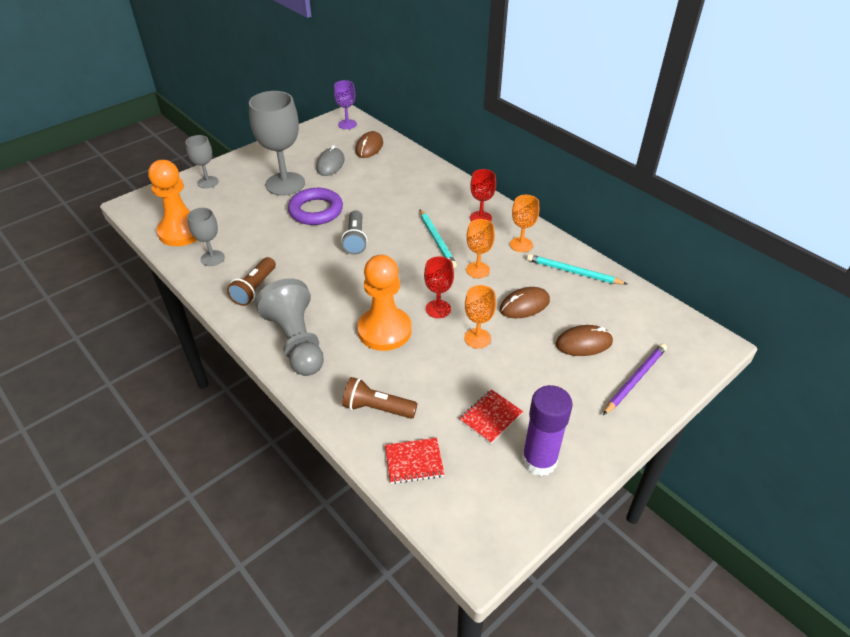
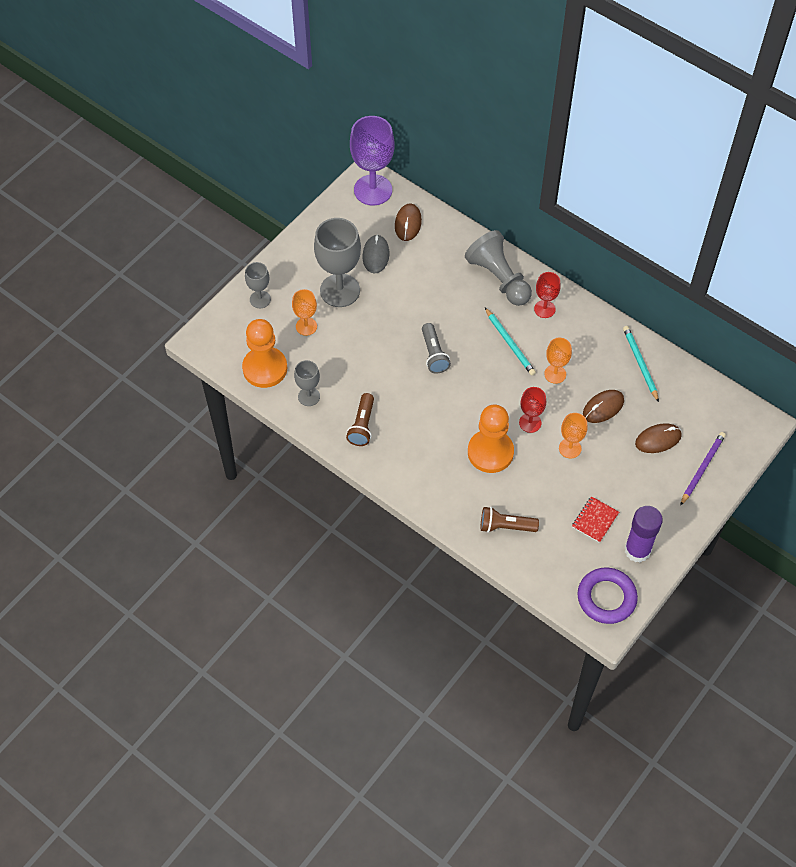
camera: 10 degrees left, 15 degrees up
grey pawn [255,278,324,376] -> grey pawn moved to [465,230,532,306]
purple ring [288,188,343,225] -> purple ring moved to [577,568,638,624]
purple goblet [334,80,357,129] -> purple goblet [350,116,395,206], size x1.89
red notebook [385,438,444,484] -> none
orange goblet [510,195,539,252] -> orange goblet moved to [292,289,317,336]
turquoise pencil [527,254,627,285] -> turquoise pencil turned 60 degrees clockwise [623,326,659,402]

